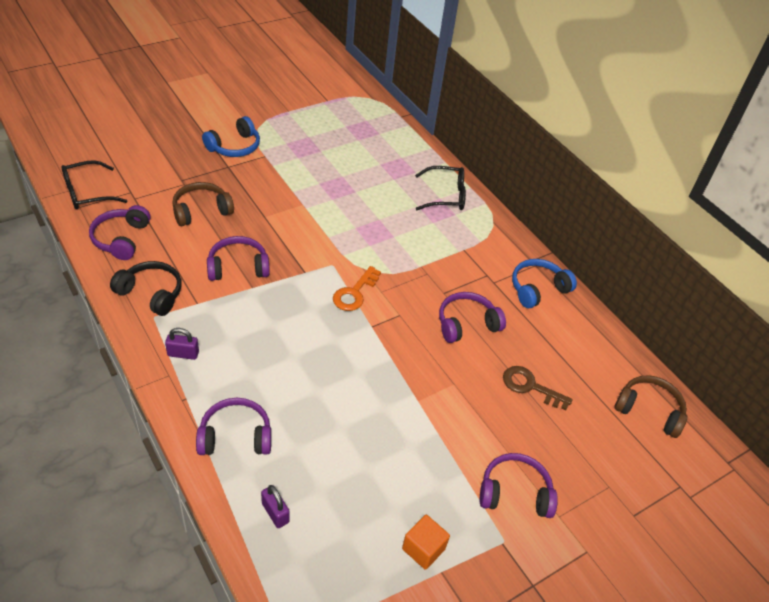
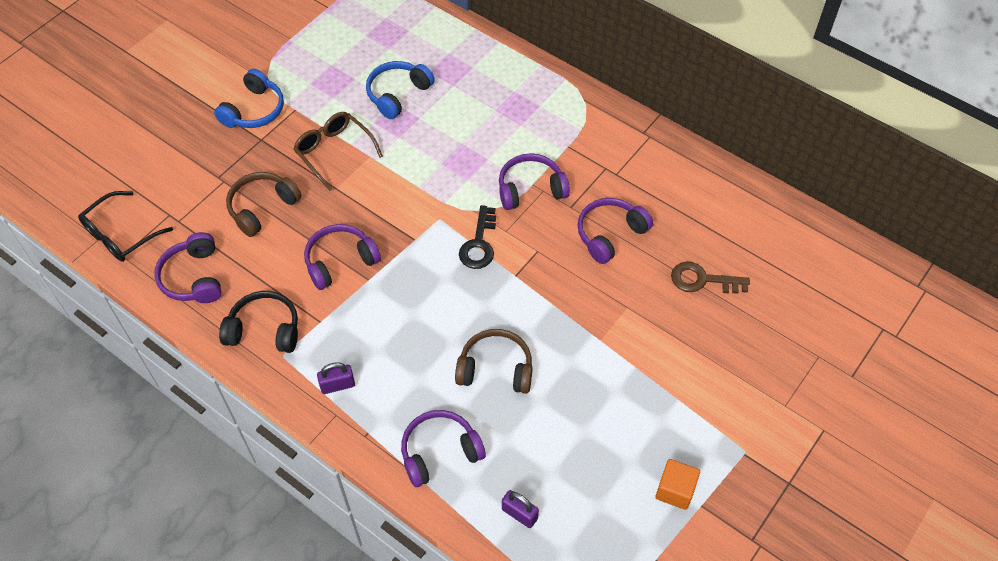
camera: 15 degrees left, 10 degrees up
orange key [333,266,381,311] -> black key [459,205,496,269]
black glasses [415,166,466,210] -> none
purple headphones [480,453,558,518] -> purple headphones moved to [499,153,570,210]
blue headphones [512,259,577,308] -> blue headphones moved to [366,61,435,119]
brown headphones [614,375,687,438] -> brown headphones moved to [455,329,533,394]
none -> brown glasses [294,112,383,191]

